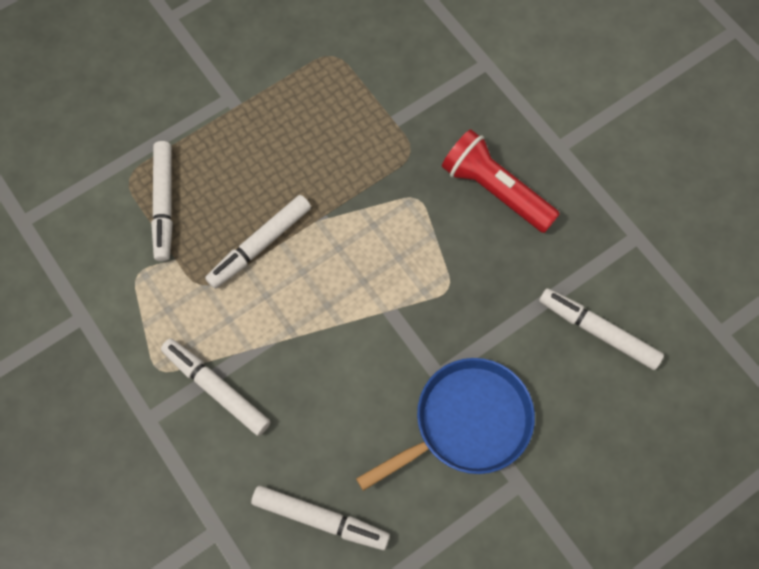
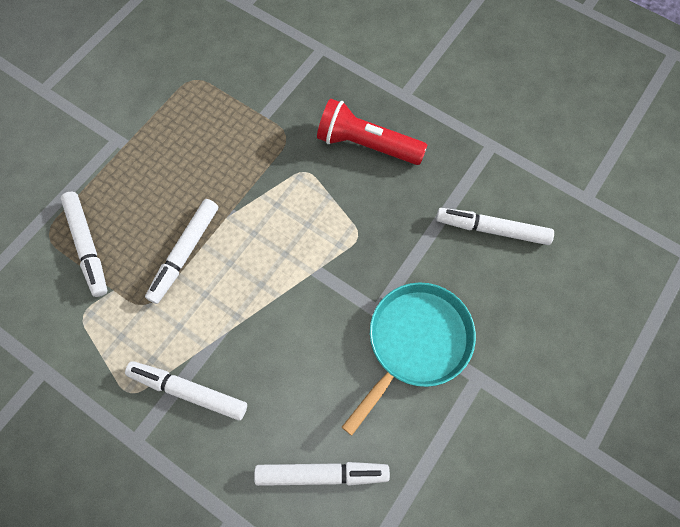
camera: 20 degrees left, 0 degrees up
blue pan [356,358,535,491] -> turquoise pan [342,283,476,436]

